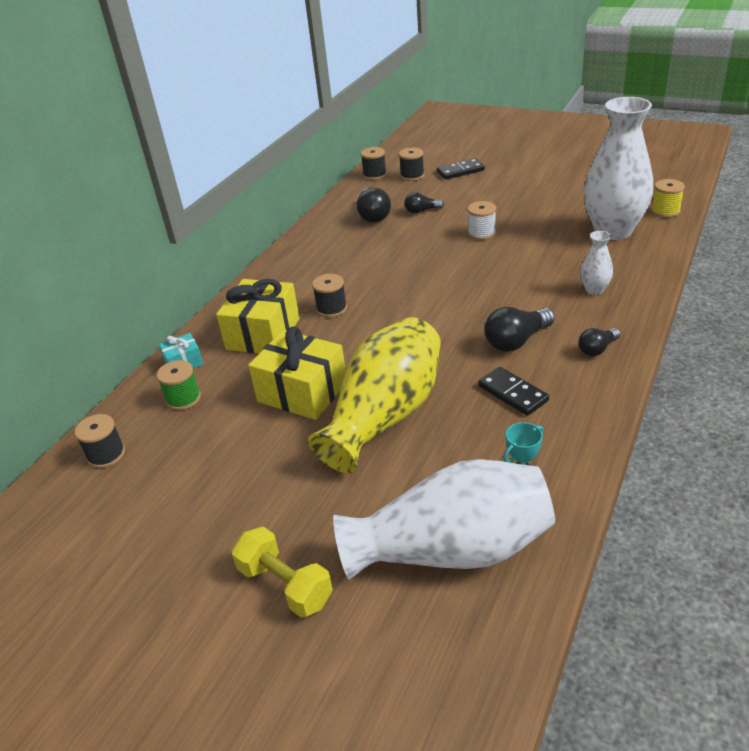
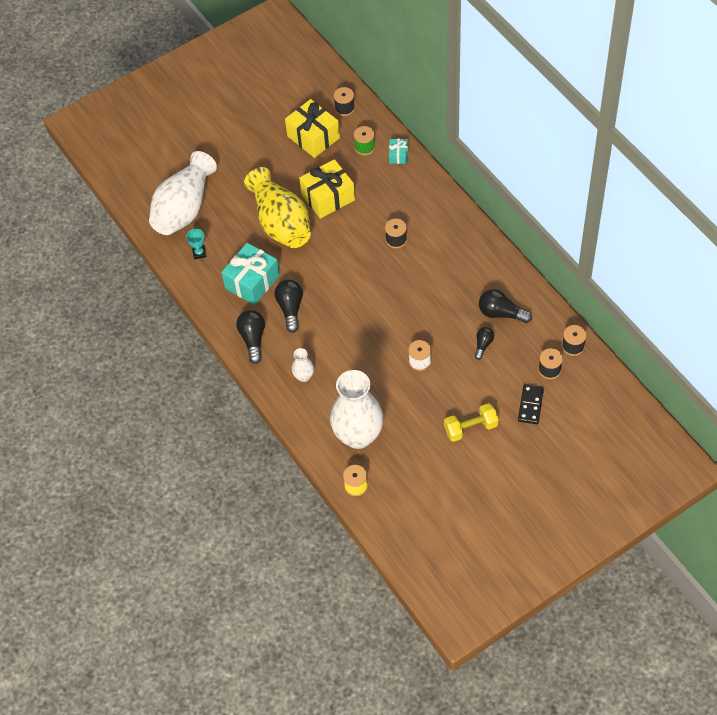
camera: 120 degrees right, 20 degrees up
yellow gift [216,279,300,353] -> yellow gift moved to [285,99,340,158]
yellow dumbbell [232,527,333,618] -> yellow dumbbell moved to [444,403,498,442]
black domino [478,367,549,416] -> turquoise gift [221,243,280,305]
black light bulb [578,328,621,356] -> black light bulb [236,310,265,364], size x1.63

